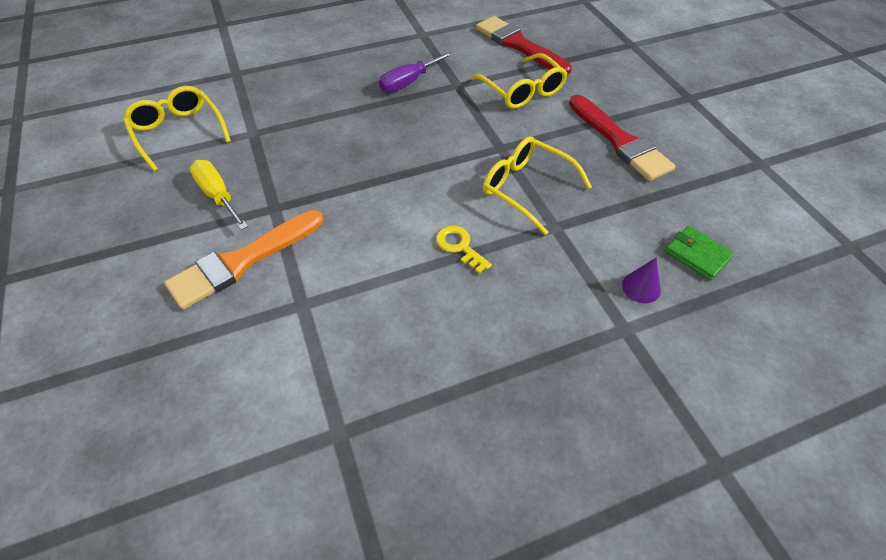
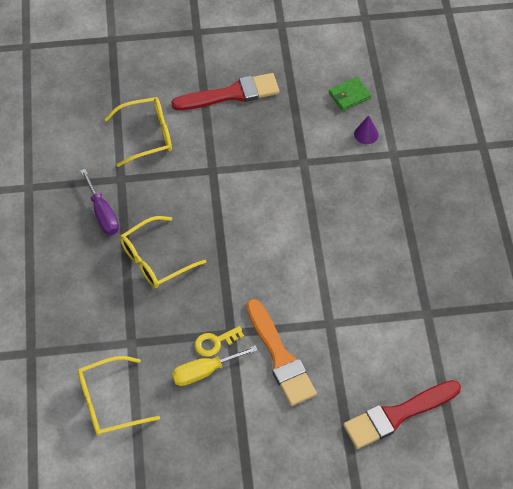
camera: 75 degrees left, 5 degrees up
yellow key [436,226,492,274] -> yellow key moved to [195,326,244,357]
red brush [476,16,572,75] -> red brush moved to [343,380,461,449]
yellow glasses [483,136,592,235] -> yellow glasses moved to [120,216,206,288]

